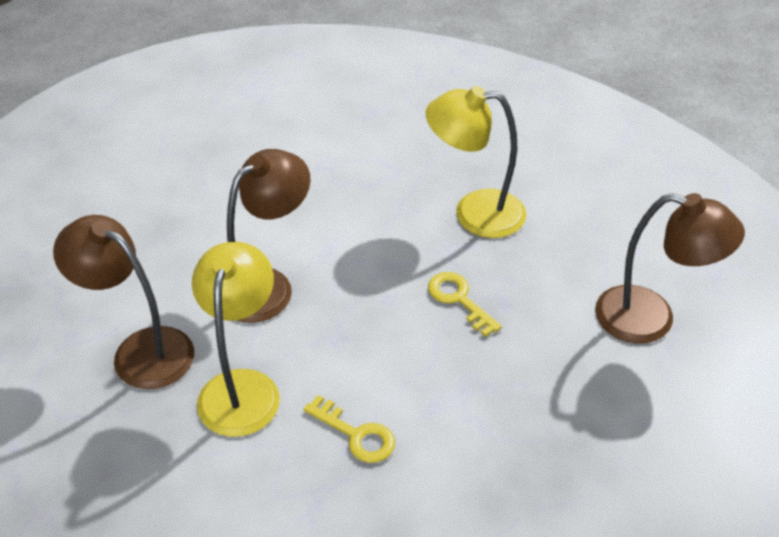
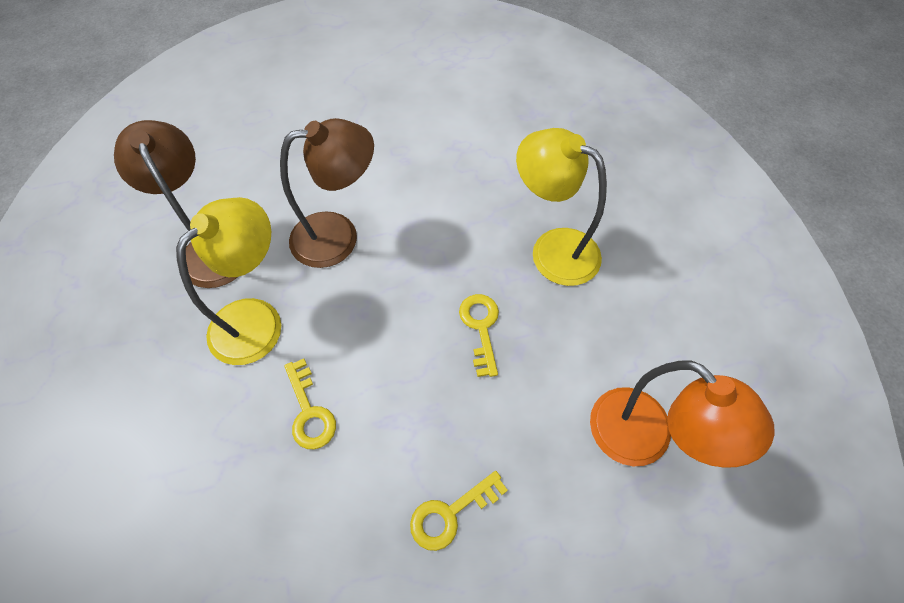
camera: 30 degrees right, 15 degrees up
brown lamp [595,193,745,344] -> orange lamp [590,360,775,468]
none -> yellow key [410,471,508,551]

